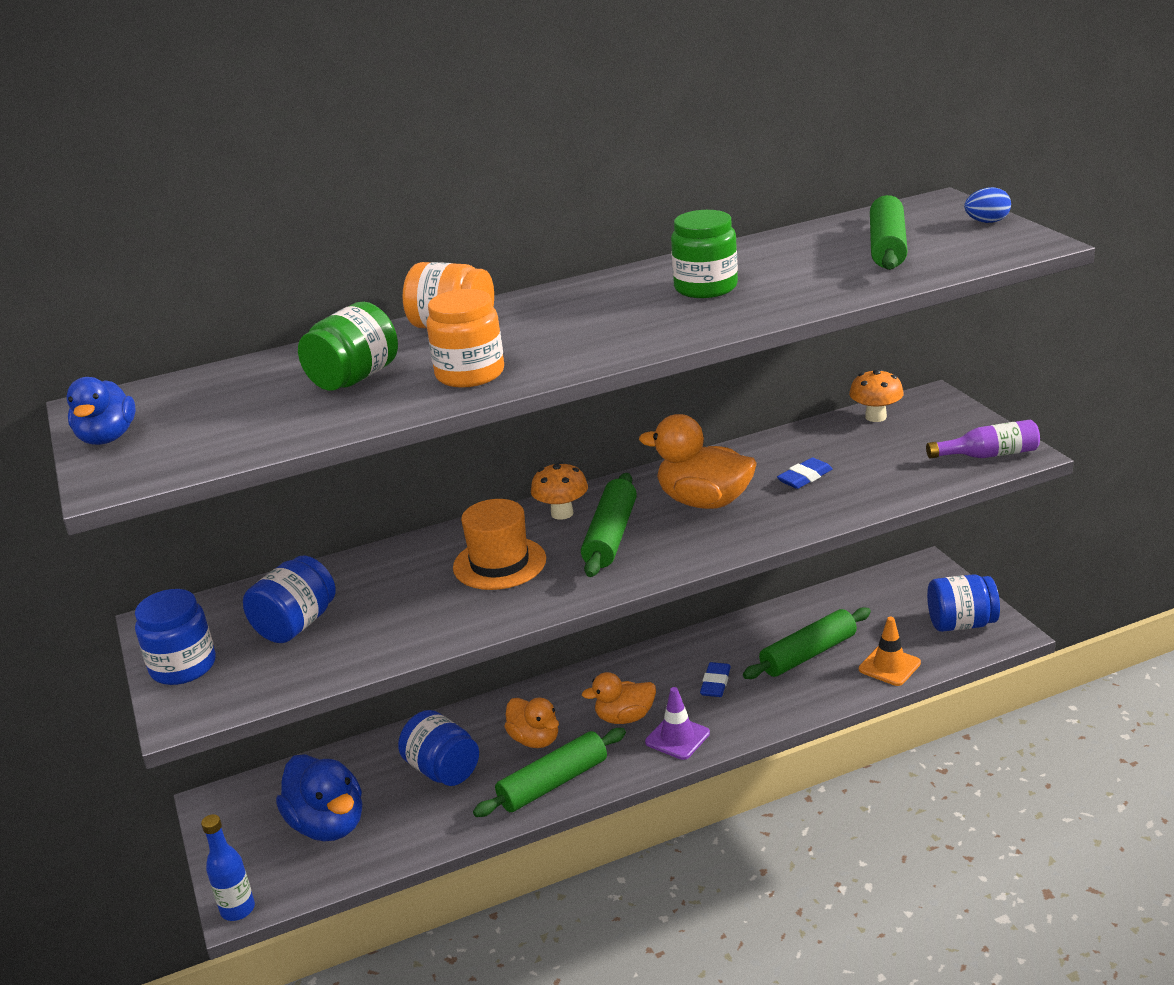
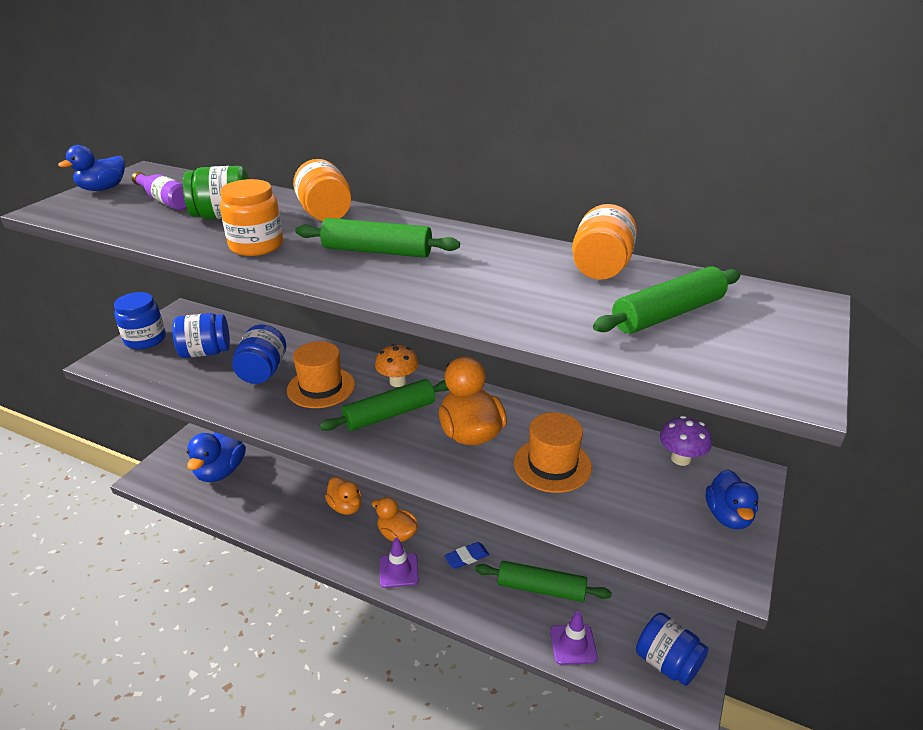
camera: 45 degrees right, 5 degrees up
blue bottle [201,814,255,921] -> none
blue jar [398,710,479,786] -> blue jar moved to [232,325,286,384]
green rolling pin [473,728,626,817] -> green rolling pin moved to [295,218,460,258]
orange duck [504,698,559,748] -> orange duck turned 45 degrees counterclockwise [325,477,362,515]
green jar [671,210,738,298] -> none
blue eraser [777,457,833,489] -> orange hat [514,412,592,493]
orange mushroom [849,369,904,422] -> purple mushroom [660,416,712,466]
orange traffic cone [859,617,921,686] -> purple traffic cone [550,611,598,665]
purple bottle [926,420,1040,459] -> purple bottle moved to [132,172,187,210]
blue egg [964,187,1011,223] -> none
none -> orange jar [572,204,637,280]
none -> blue duck [706,469,759,529]

